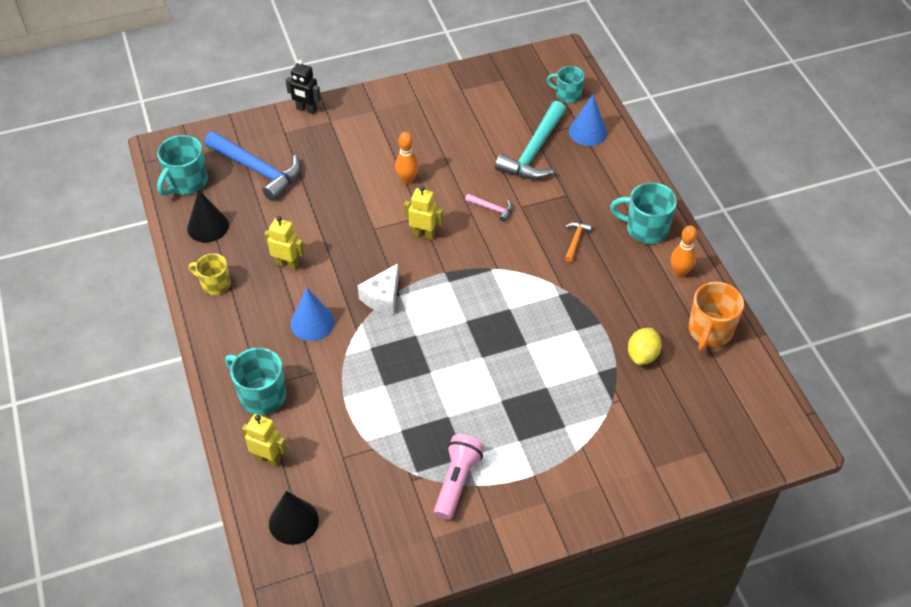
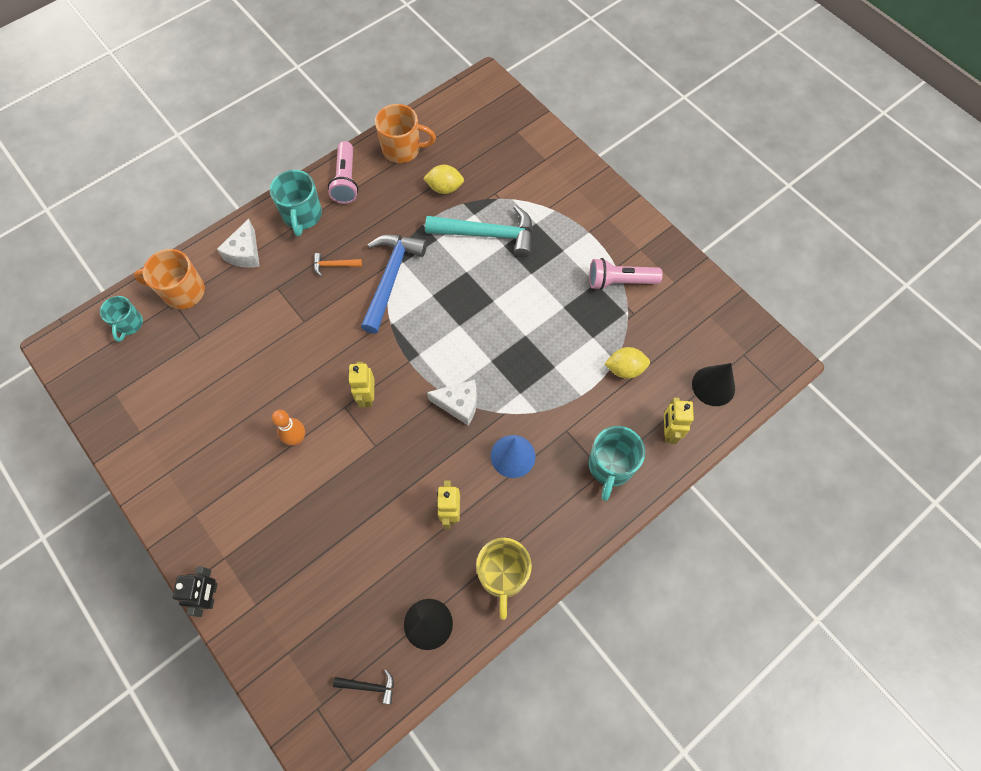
camera: 110 degrees left, 15 degrees up
turquoise mug [157,135,208,196] -> black hammer [333,669,394,704]
yellow mug [189,254,231,295] -> yellow mug [476,538,532,620], size x1.52
blue hammer [204,131,301,201] -> blue hammer moved to [361,235,427,334]
pink hammer [465,194,513,222] -> none
turquoise hammer [495,101,566,180] -> turquoise hammer moved to [425,205,533,258]
blue cone [569,94,607,146] -> orange mug [134,249,205,309]
orange bowling pin [671,226,697,277] -> pink flashlight [328,141,358,204]
none -> white cheese [217,219,260,268]
none -> yellow lemon [605,347,650,379]

